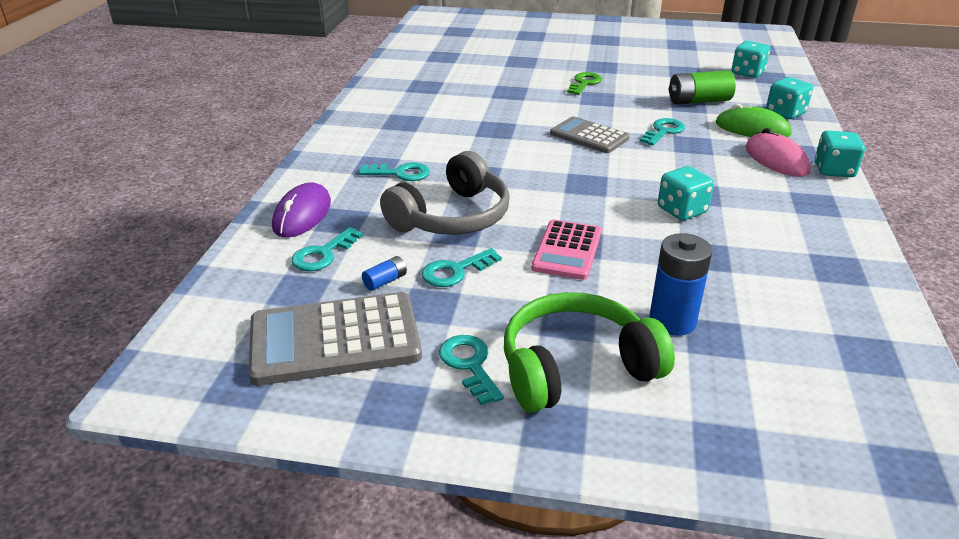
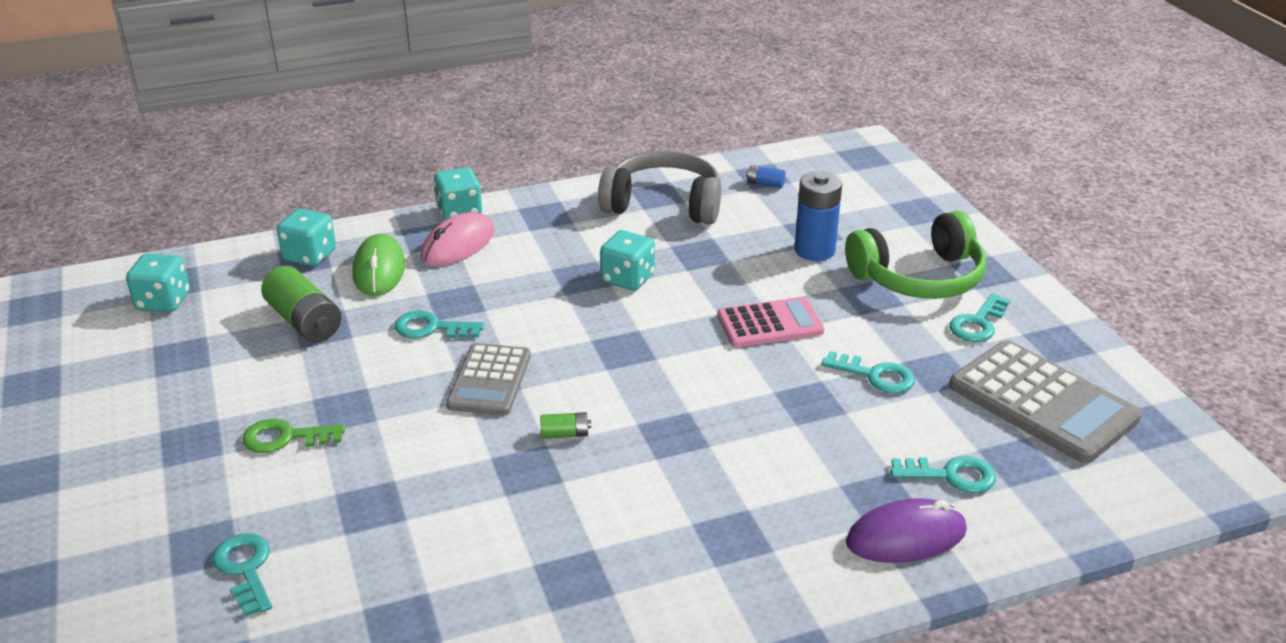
camera: 120 degrees left, 0 degrees up
turquoise key [359,162,430,181] -> turquoise key moved to [212,533,272,617]
blue battery [362,256,407,291] -> blue battery moved to [746,165,786,188]
grey headphones [380,151,510,235] -> grey headphones moved to [598,151,721,224]
green headphones [504,292,675,413] -> green headphones turned 60 degrees counterclockwise [845,211,986,299]
none -> green battery [540,412,591,439]

